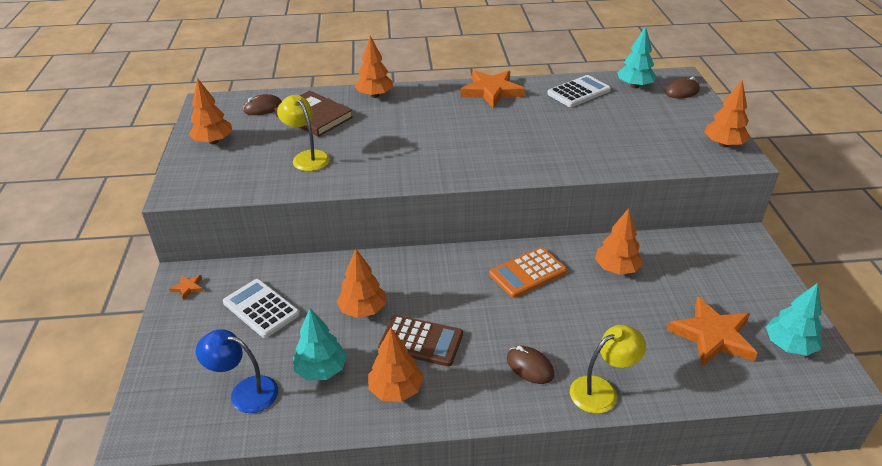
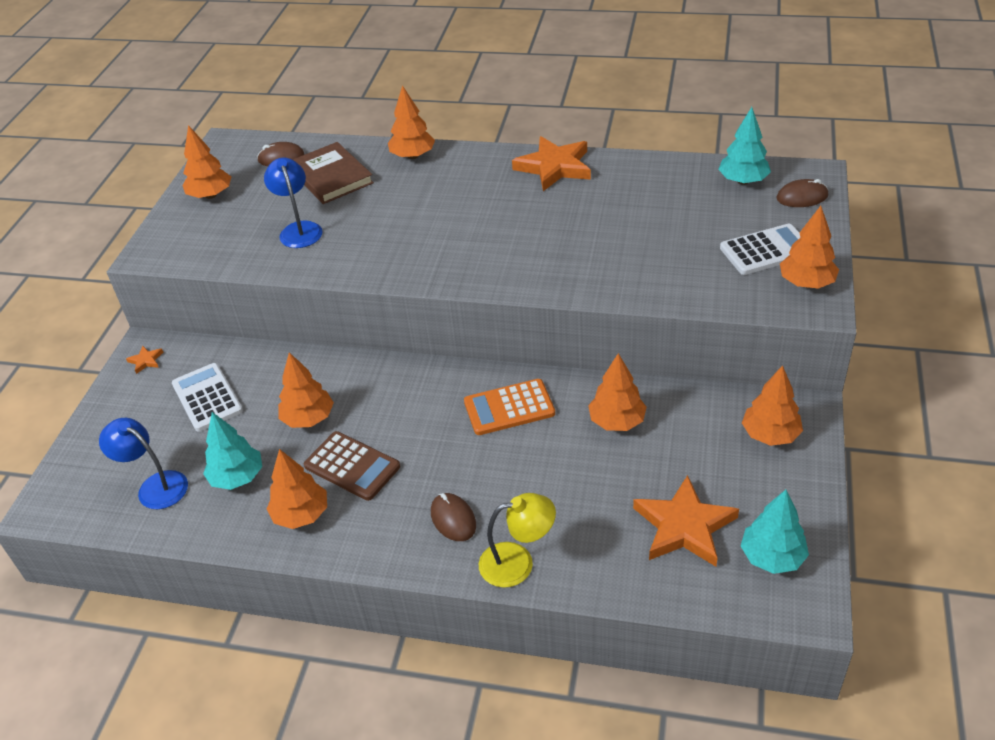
camera: 20 degrees right, 5 degrees up
yellow lamp [277,95,330,171] -> blue lamp [264,157,323,248]
white calculator [547,75,611,107] -> white calculator moved to [720,224,800,275]
none -> orange tree [742,365,803,446]

